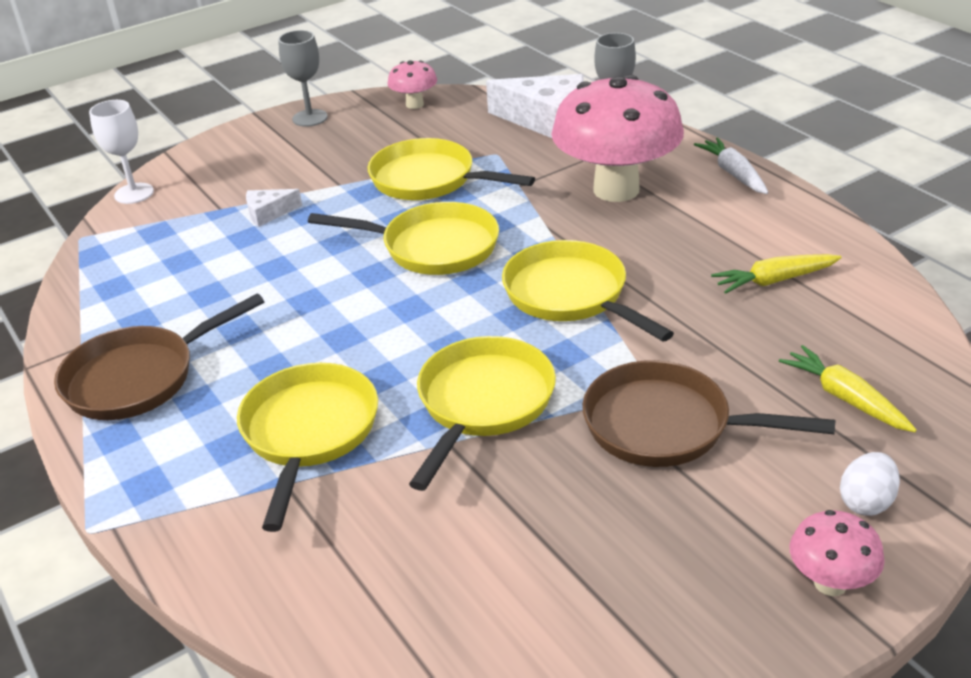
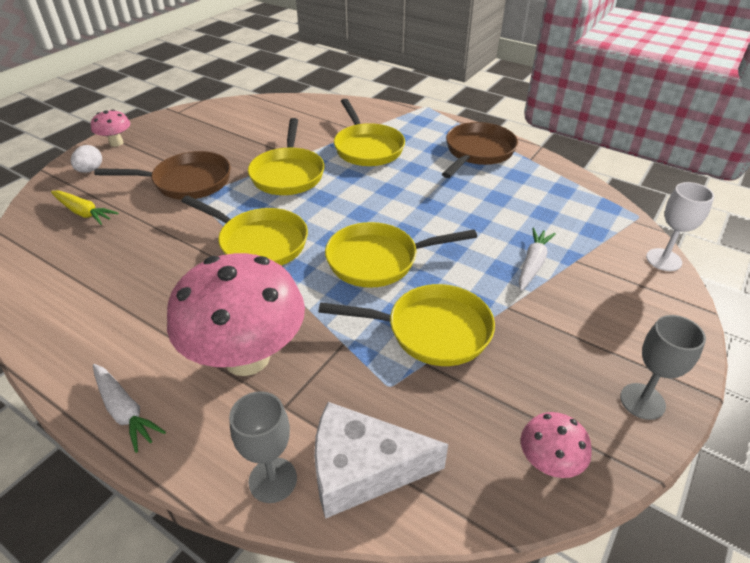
camera: 155 degrees right, 5 degrees up
white cheese [246,189,302,227] -> white carrot [519,228,556,291]
yellow carrot [711,254,842,294] -> none

